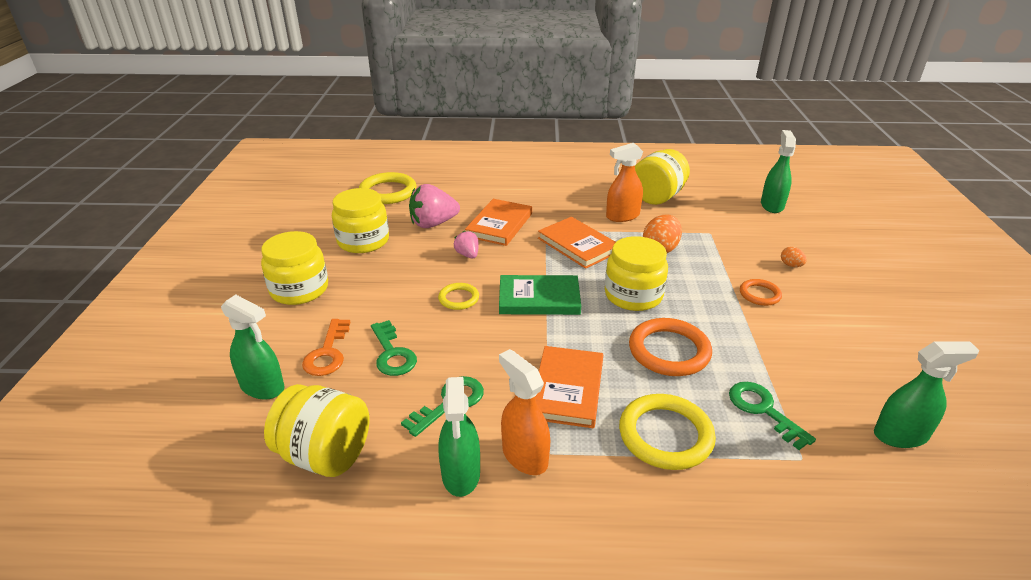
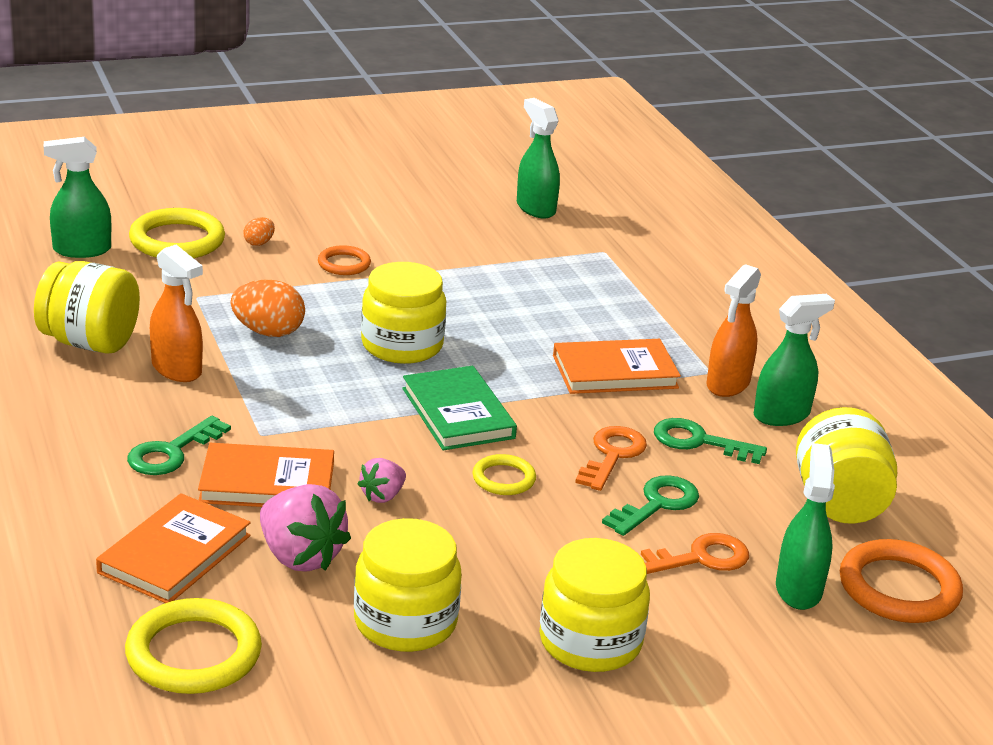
camera: 115 degrees left, 5 degrees down
orange book [538,217,616,269] -> orange book moved to [96,493,251,603]
yellow ring [619,394,716,470] -> yellow ring moved to [129,208,225,258]
orange ring [629,318,712,376] -> orange ring moved to [840,539,963,623]
green key [729,382,816,450] -> green key moved to [127,416,231,475]
none -> orange key [575,426,647,491]

